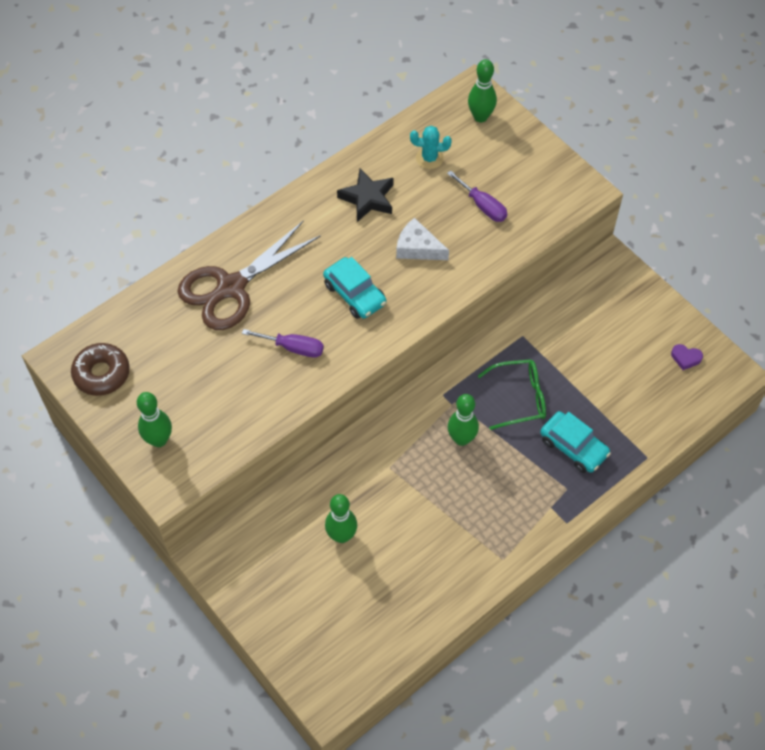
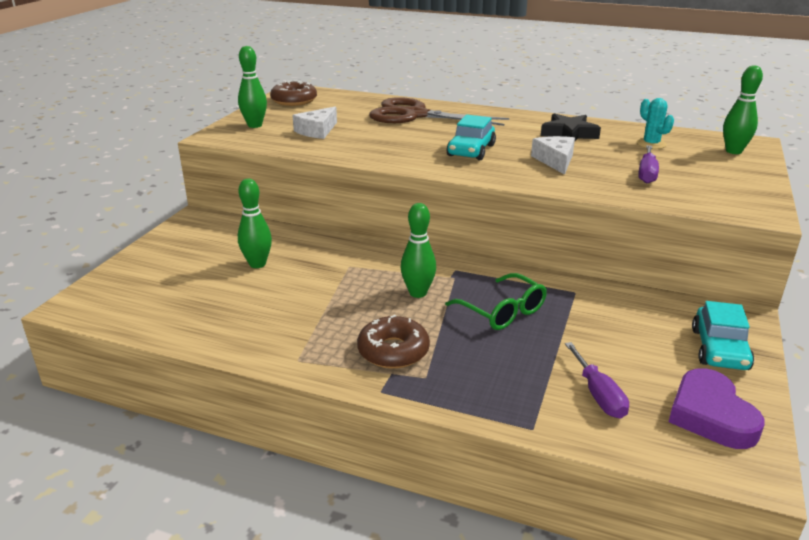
camera: 60 degrees right, 30 degrees down
purple screwdriver [242,329,324,358] -> purple screwdriver moved to [565,342,629,419]
turquoise car [540,411,611,473] -> turquoise car moved to [692,301,754,370]
purple heart [671,344,703,370] -> purple heart [669,368,764,449], size x2.09
none -> white cheese [292,106,337,139]
none -> brown donut [357,315,430,369]

